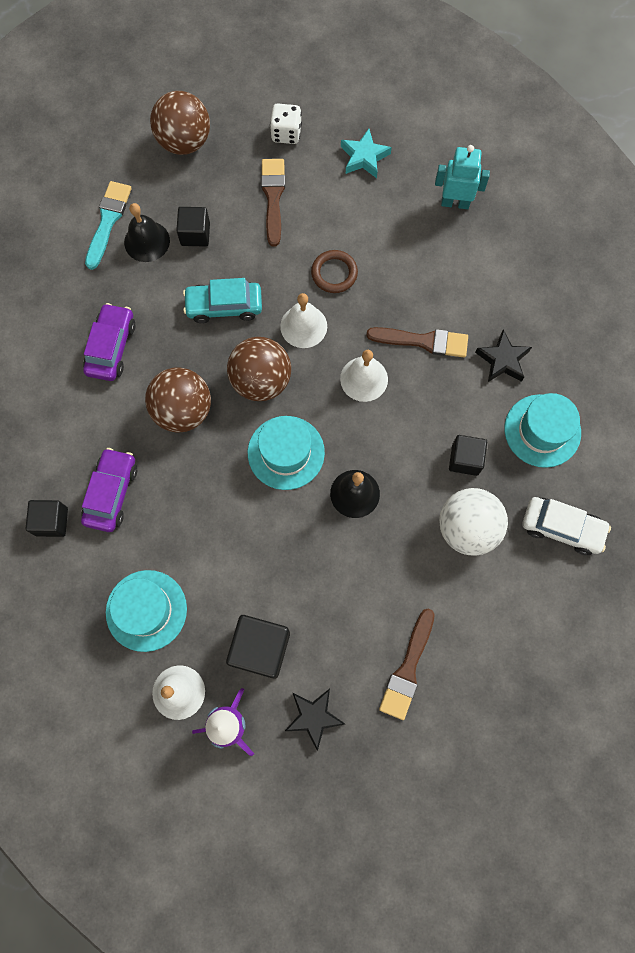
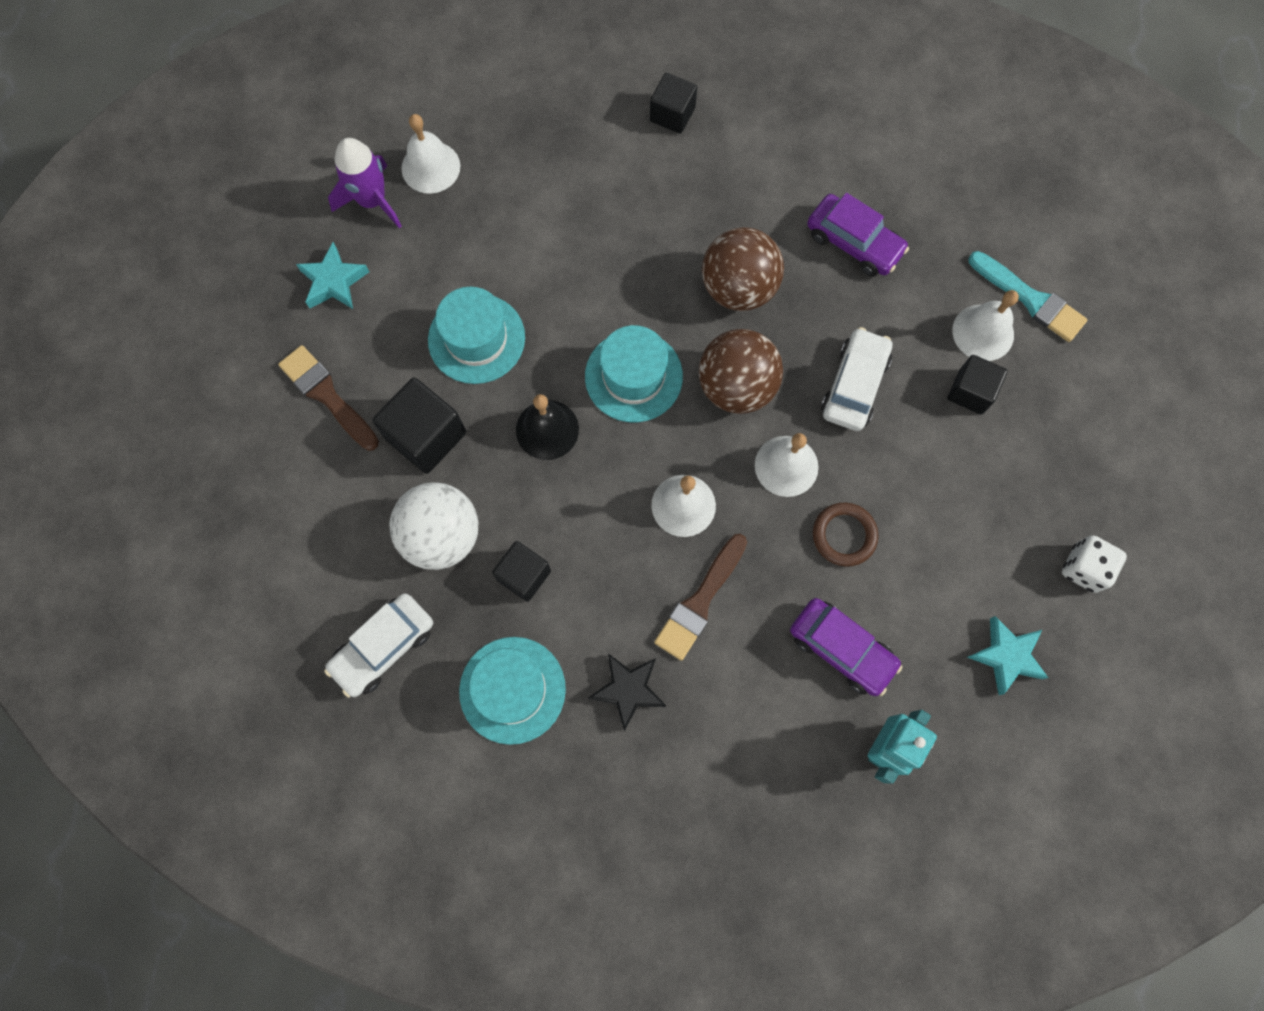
camera: 115 degrees right, 0 degrees up
purple car [81,448,137,532] -> purple car moved to [790,598,903,696]
turquoise hat [106,570,187,652] -> turquoise hat moved to [428,287,525,384]
black bell [124,203,170,262] -> white bell [952,290,1019,361]
brown ball [150,91,210,155] -> none
turquoise car [183,278,262,323] -> white car [821,327,892,431]
black cube [226,615,290,679] -> black cube moved to [373,378,466,474]
brown brush [261,159,285,246] -> none
black star [285,689,345,751] -> turquoise star [296,242,369,309]

